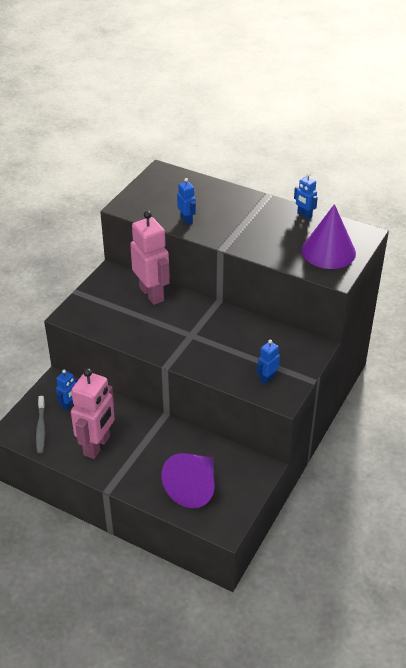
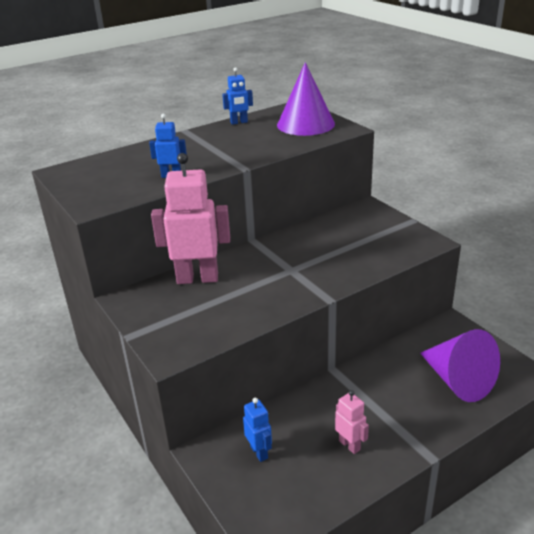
camera: 60 degrees left, 10 degrees down
grey toothbrush [36,396,45,453] -> none
pink robot [71,368,115,459] -> pink robot [335,390,369,454], size x0.49
blue robot [256,340,280,385] -> none

